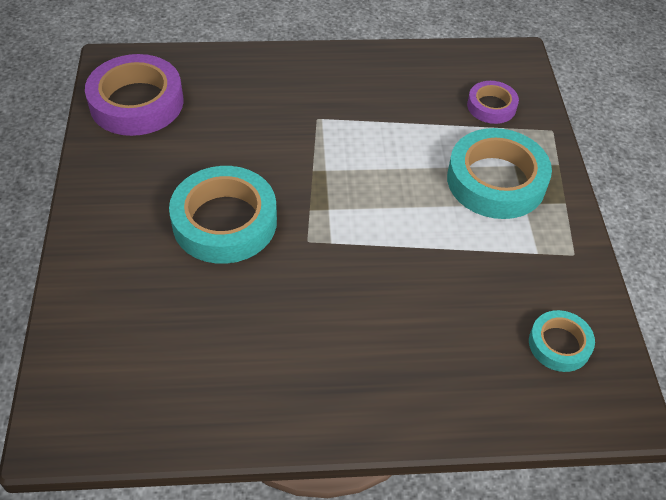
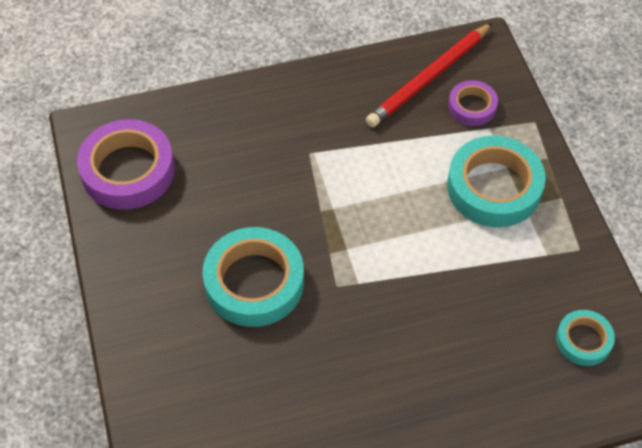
camera: 10 degrees left, 5 degrees up
none -> red pencil [366,23,492,127]

